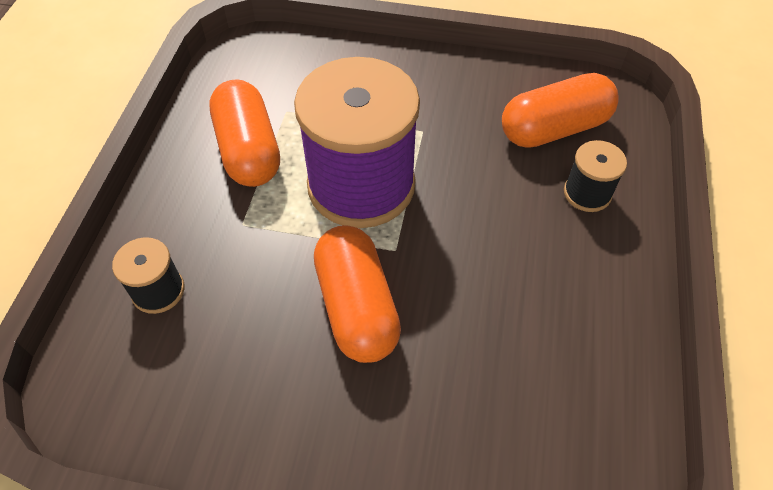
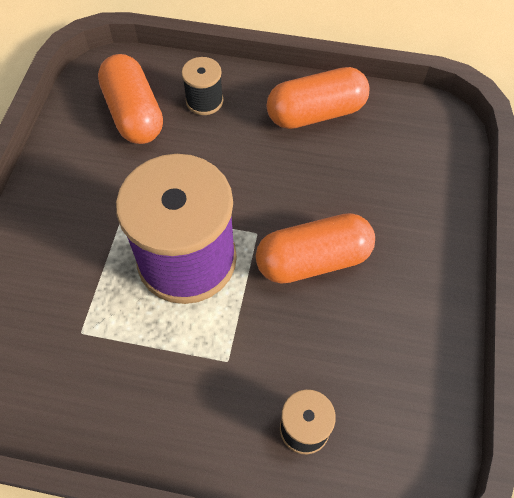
camera: 90 degrees left, 5 degrees up
orange capsule [209,79,280,187] -> orange capsule moved to [267,67,370,129]

